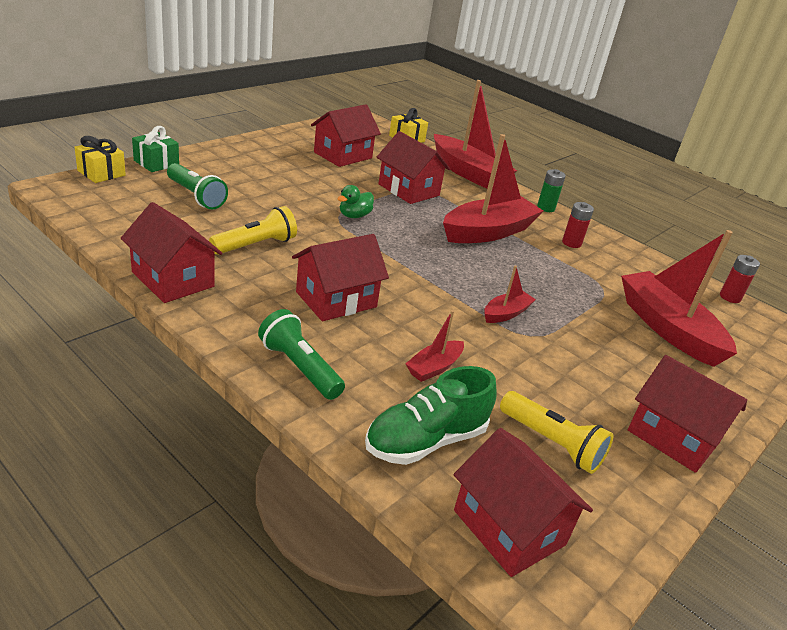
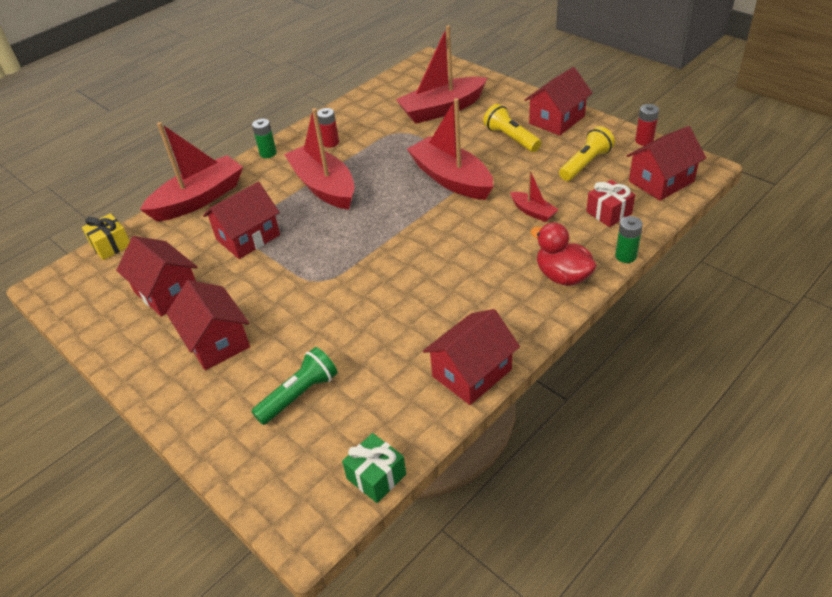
camera: 80 degrees left, 10 degrees up
yellow gift [74,136,126,183] -> none
green gift [132,126,179,172] -> green gift moved to [342,433,406,503]
yellow flashlight [209,206,297,255] -> yellow flashlight moved to [483,104,541,152]
green flashlight [258,309,345,400] -> red duck [531,222,597,286]
red house [292,234,389,321] -> red house moved to [166,280,250,370]
green duck [337,185,374,218] -> none
green shoe [365,366,497,465] -> red gift [586,180,635,227]
red boat [484,265,536,323] -> red boat [407,98,493,200], size x2.10
red battery [720,255,760,303] -> red battery moved to [635,104,659,146]
none -> green battery [615,216,643,263]

